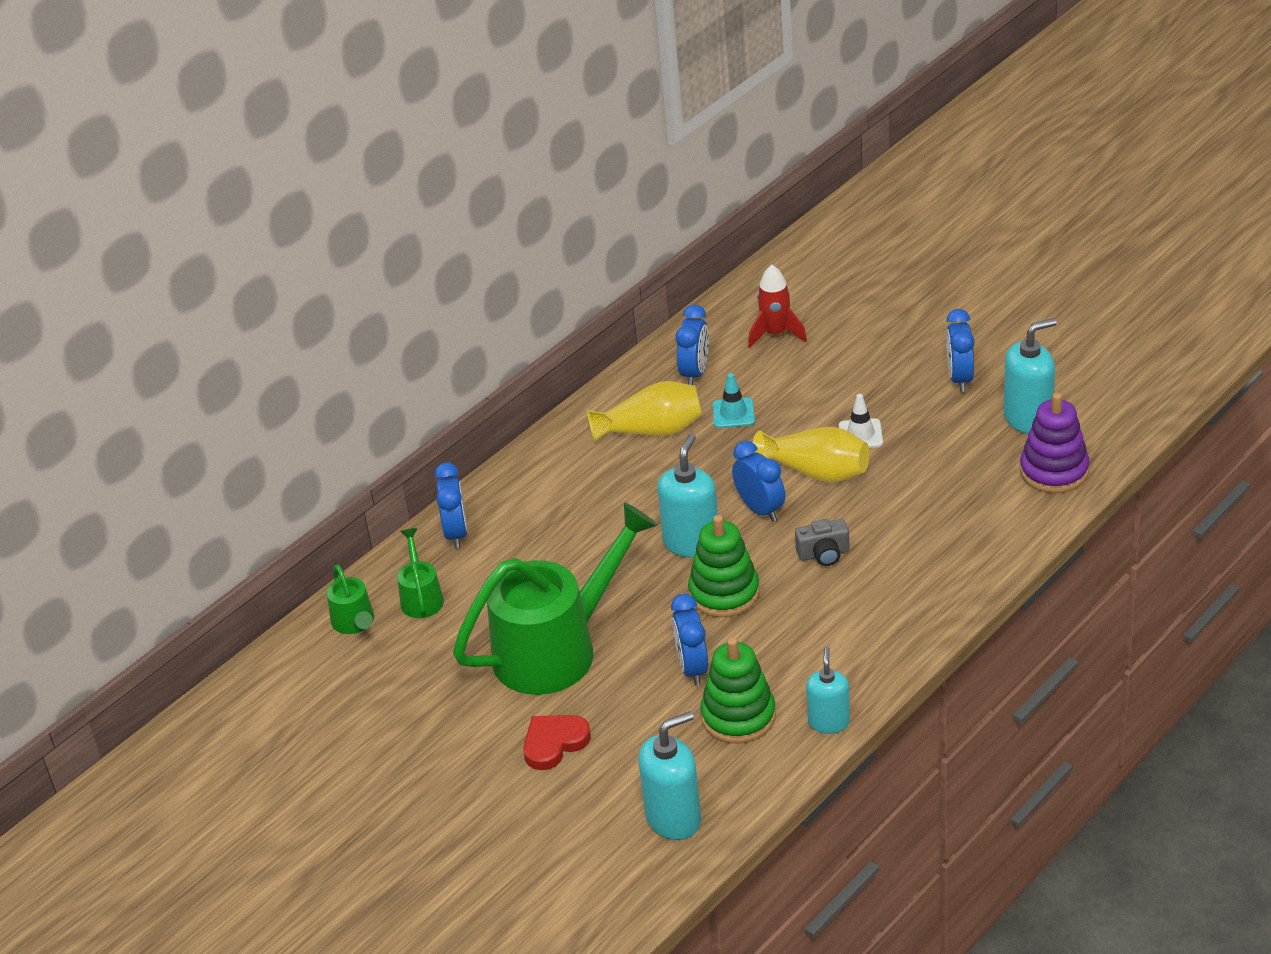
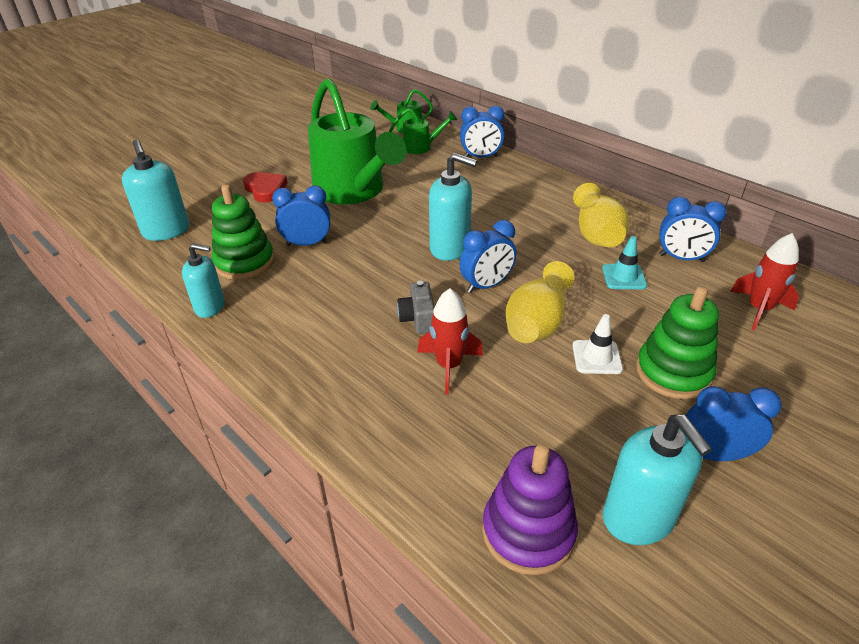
camera: 90 degrees right, 0 degrees up
green stacking toy [688,515,760,617] -> green stacking toy moved to [636,286,719,399]
none -> red rocket [417,288,483,395]

